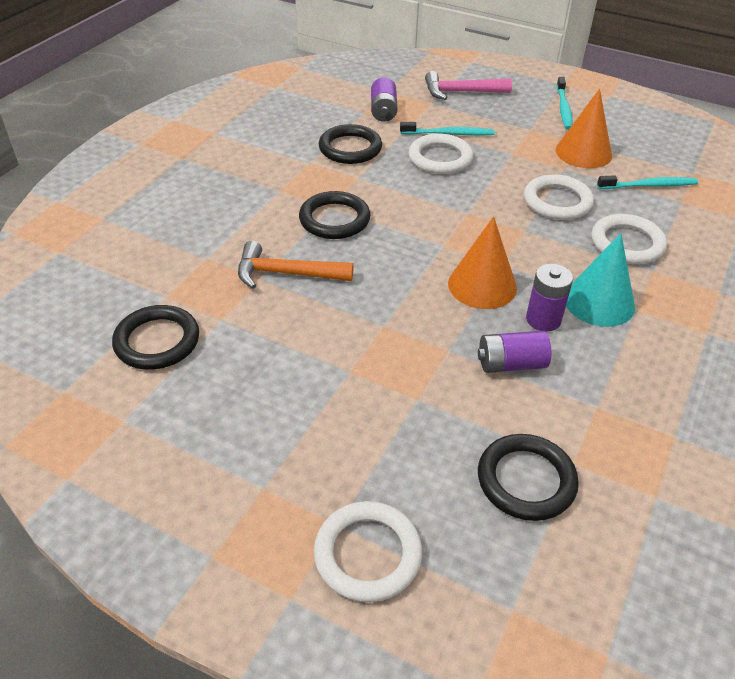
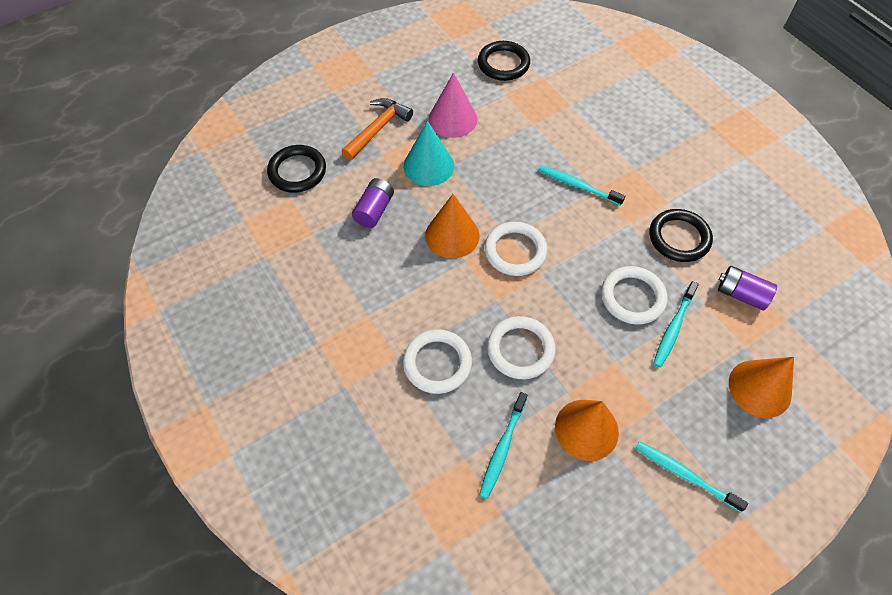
camera: 120 degrees right, 15 degrees up
orange hammer [238,241,354,289] -> orange hammer moved to [342,98,413,160]
black ring [299,191,370,239] -> turquoise toothbrush [538,165,625,206]
white ring [314,501,422,602] -> white ring moved to [484,222,548,276]
pink hammer [425,71,512,100] -> orange cone [729,357,794,418]
purple battery [526,264,573,332] -> none
turquoise cone [566,233,635,327] -> turquoise cone moved to [404,121,454,186]
none -> pink cone [429,72,477,138]

